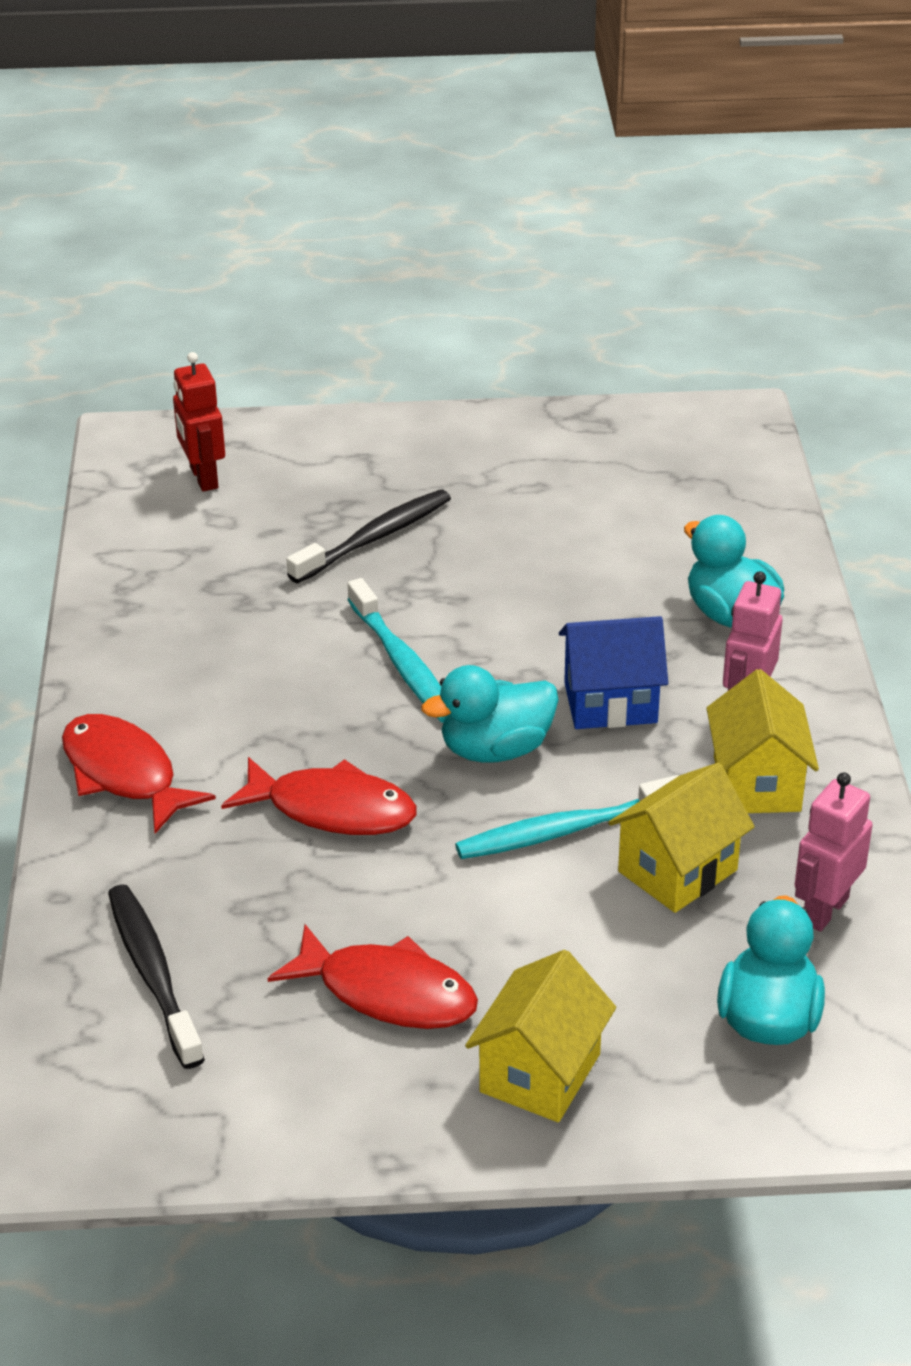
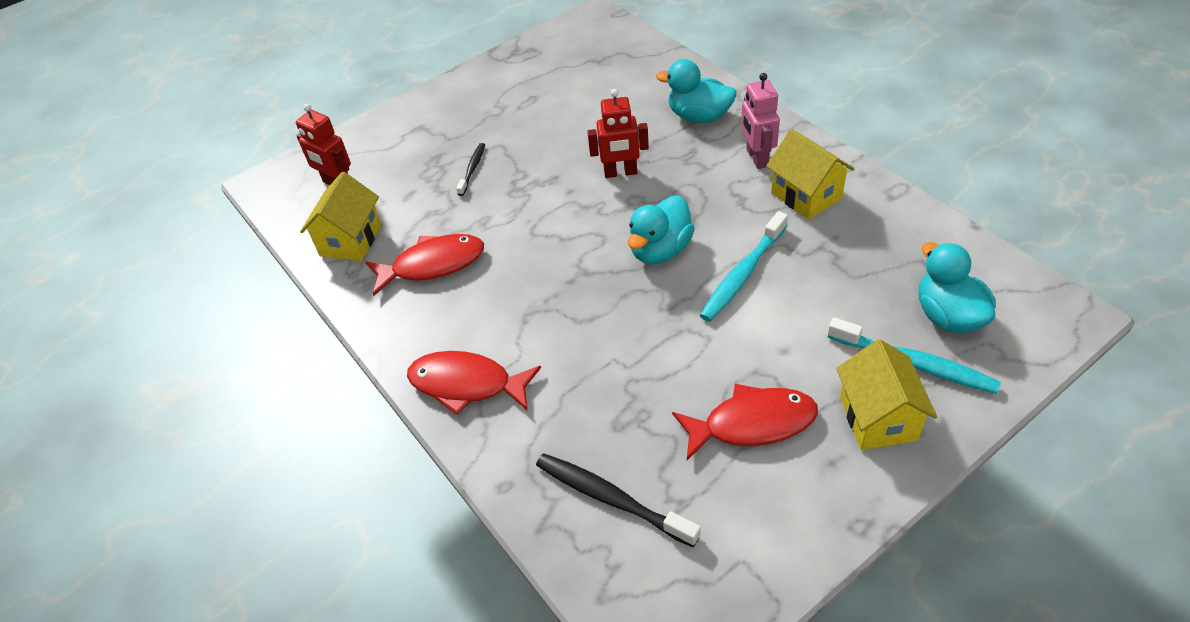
camera: 30 degrees left, 10 degrees up
red fish [221,757,417,835] -> red fish moved to [365,234,484,296]
black toothbrush [287,489,451,583] -> black toothbrush [456,143,485,196], size x0.57
turquoise toothbrush [347,578,446,723] -> turquoise toothbrush moved to [828,317,1001,394]
blue house [559,616,668,729] -> none
yellow house [608,763,755,913] -> yellow house moved to [300,172,381,261]
pink robot [795,772,873,932] -> none
none -> red robot [587,89,649,178]

